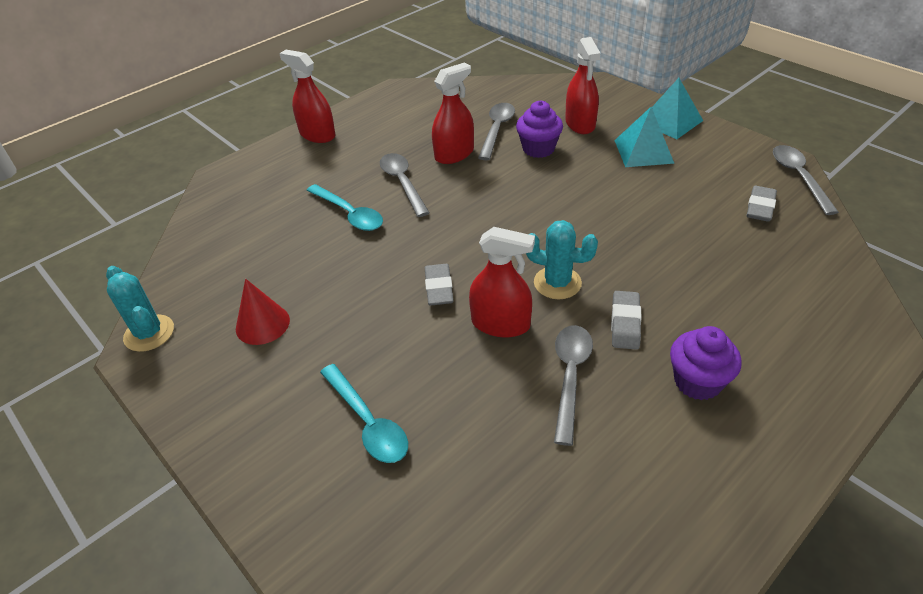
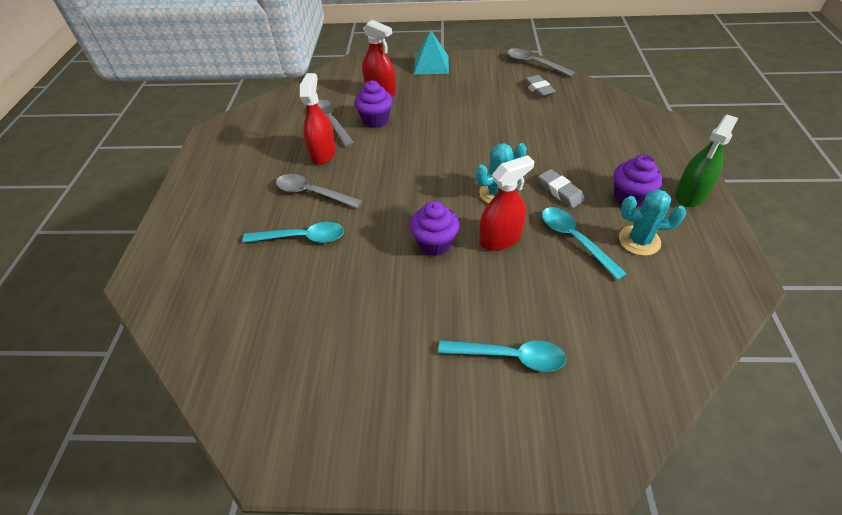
camera: 45 degrees left, 5 degrees up
turquoise cactus [106,266,174,352] -> turquoise cactus moved to [619,189,687,256]
red cone [236,279,290,345] -> none
red spray bottle [279,50,335,143] -> none
grey eraser [425,264,454,306] -> purple cupcake [410,201,460,256]
grey spoon [554,325,593,446] -> turquoise spoon [542,207,627,280]
turquoise pyramid [614,107,675,167] -> none
none -> green spray bottle [675,115,738,207]

